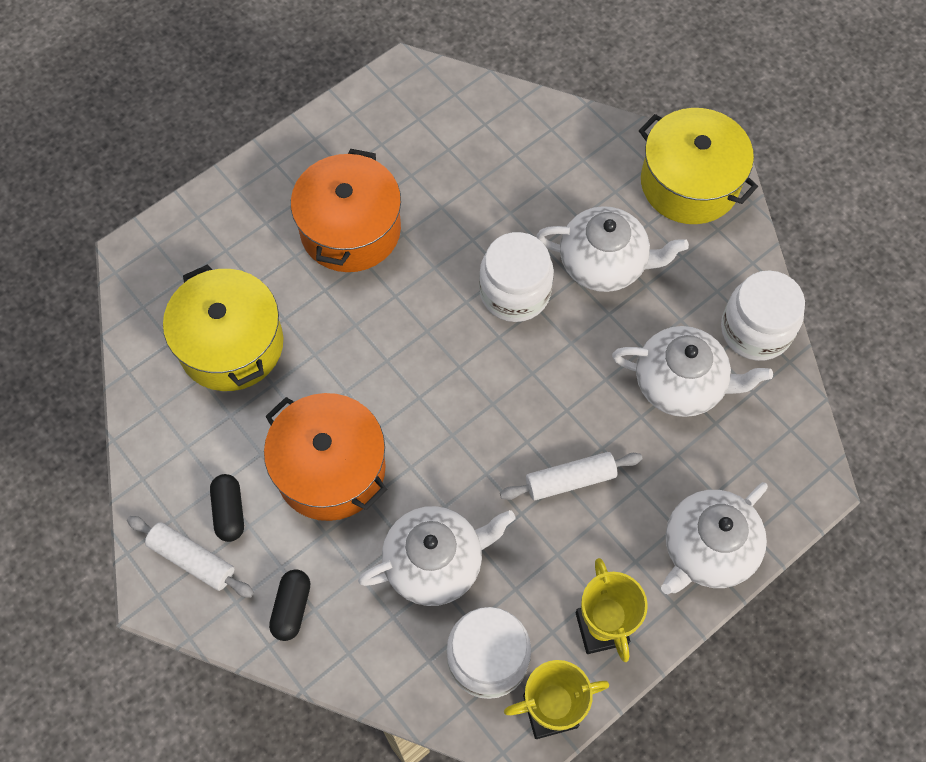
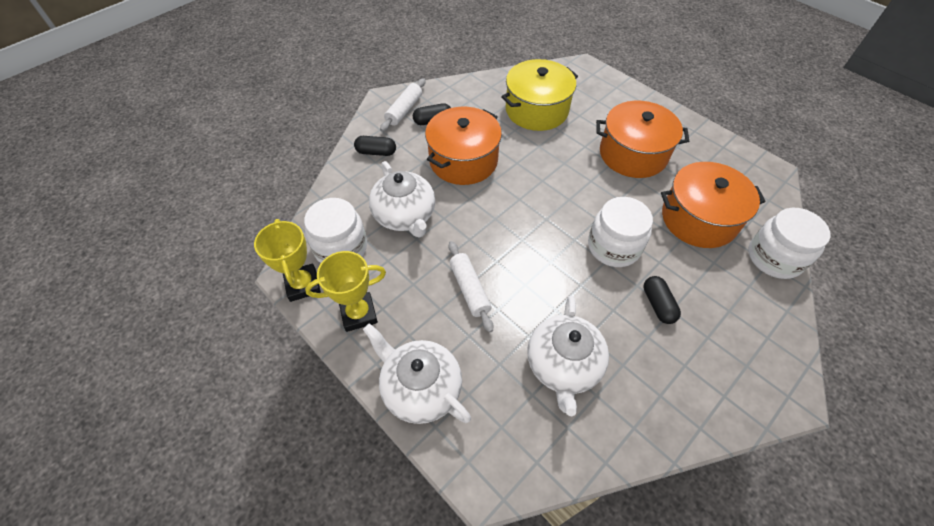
camera: 85 degrees right, 10 degrees down
white teapot [536,206,689,292] -> black capsule [643,276,681,324]
yellow pot [639,108,758,224] -> none
white jar [721,270,805,361] -> white jar moved to [748,208,831,279]
none -> orange pot [661,162,766,248]

